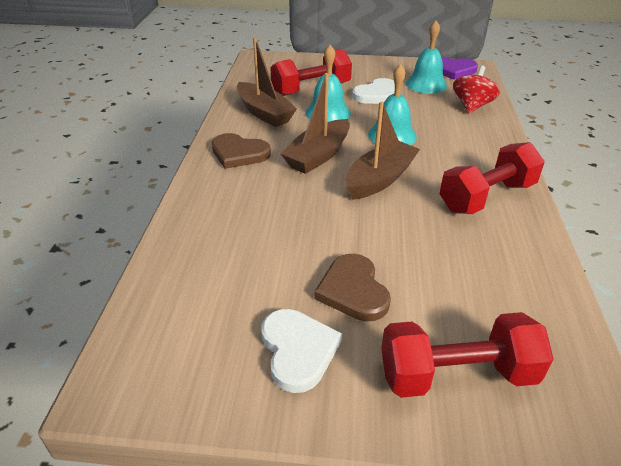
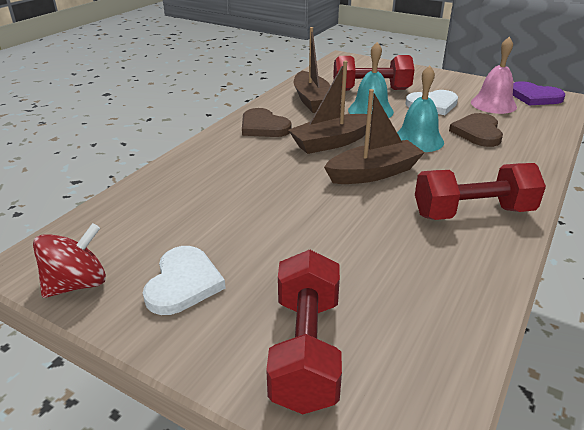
camera: 25 degrees right, 5 degrees down
brown heart [314,254,391,321] -> brown heart moved to [449,113,503,147]
red dumbbell [381,312,553,398] -> red dumbbell turned 75 degrees clockwise [266,250,342,414]
turquoise bell [405,20,447,94] -> pink bell [471,37,517,114]
red spinning top [453,66,500,113] -> red spinning top moved to [33,223,106,298]

